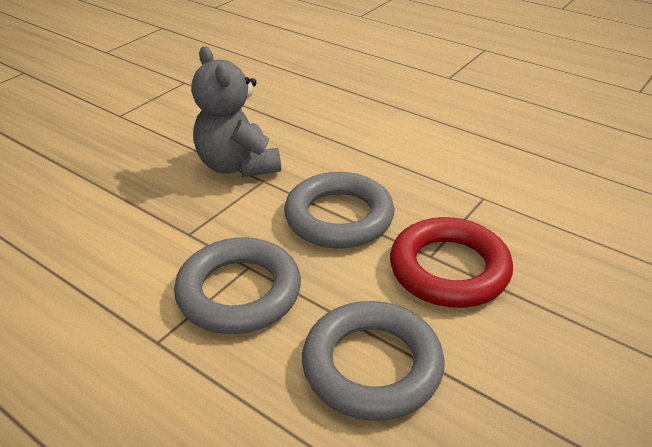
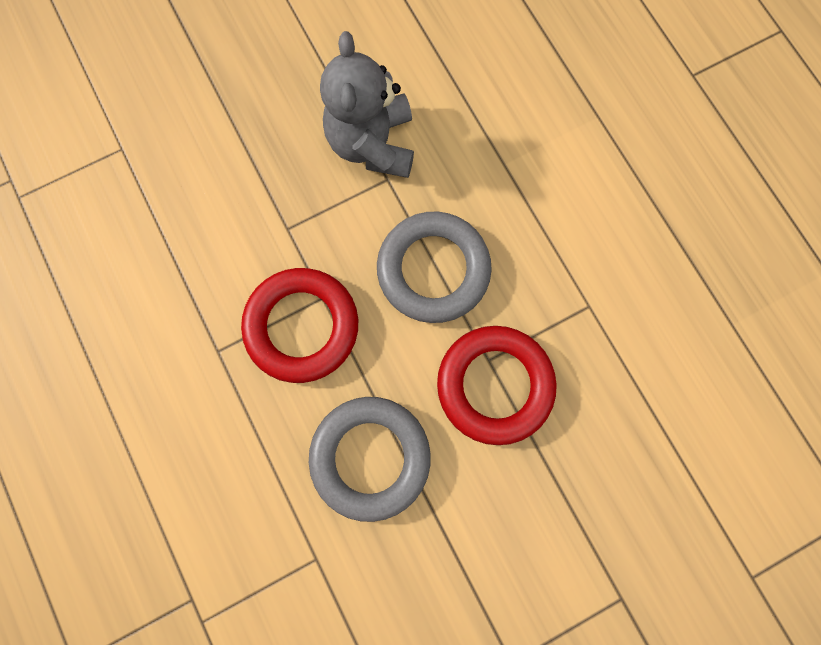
camera: 25 degrees right, 40 degrees up
grey ring [174,237,301,334] -> red ring [241,268,358,383]

